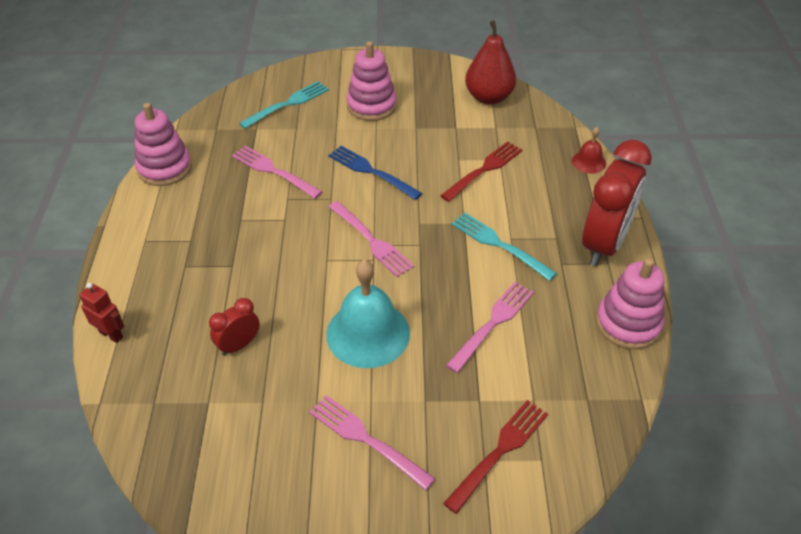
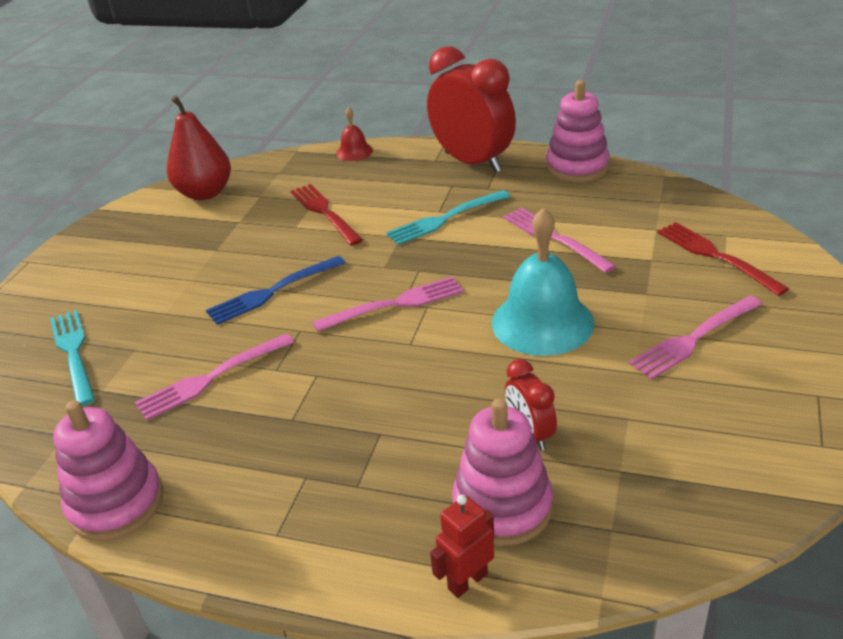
camera: 70 degrees left, 10 degrees down
pink stacking toy [346,41,397,121] -> pink stacking toy moved to [452,398,553,546]

